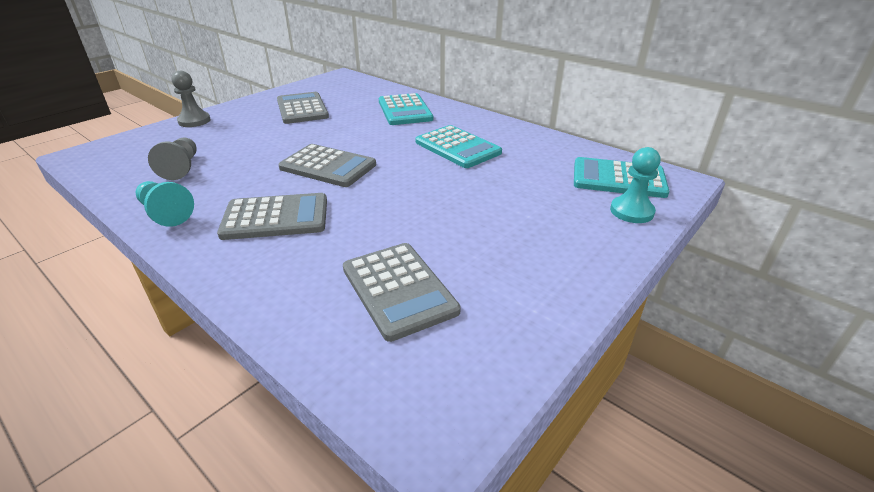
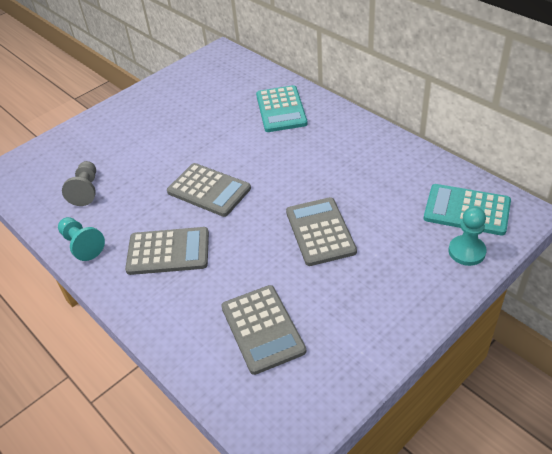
camera: 10 degrees right, 10 degrees up
grey pawn [172,71,211,127] -> none
grey calculator [277,92,329,124] -> grey calculator moved to [286,197,357,266]
turquoise calculator [416,125,502,168] -> none

